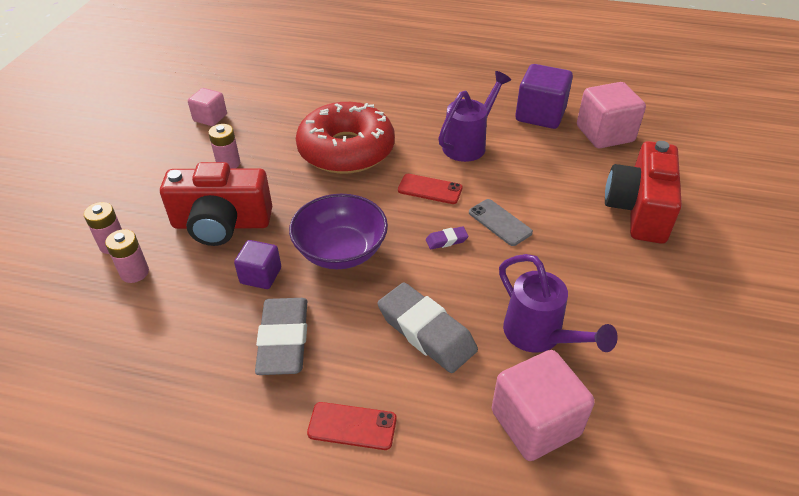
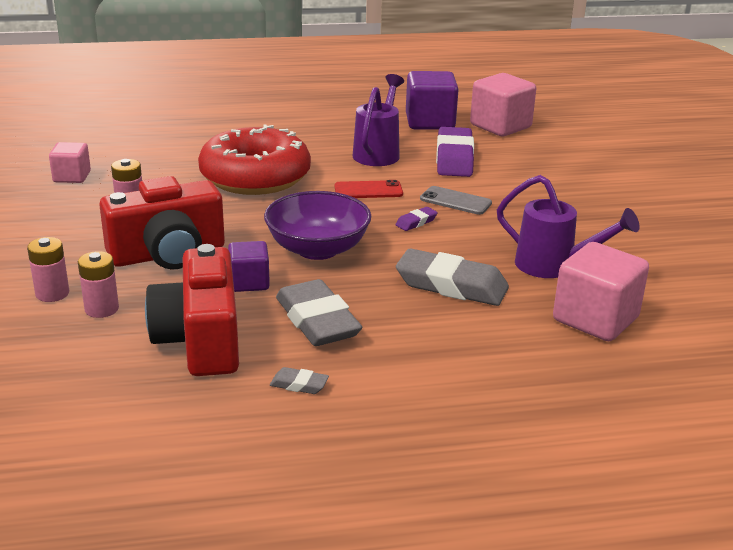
camera: 25 degrees left, 15 degrees down
red phone [307,402,397,450] -> none
red camera [605,141,682,244] -> red camera moved to [145,244,239,376]
none -> grey eraser [270,367,329,394]
none -> purple eraser [436,127,474,177]

